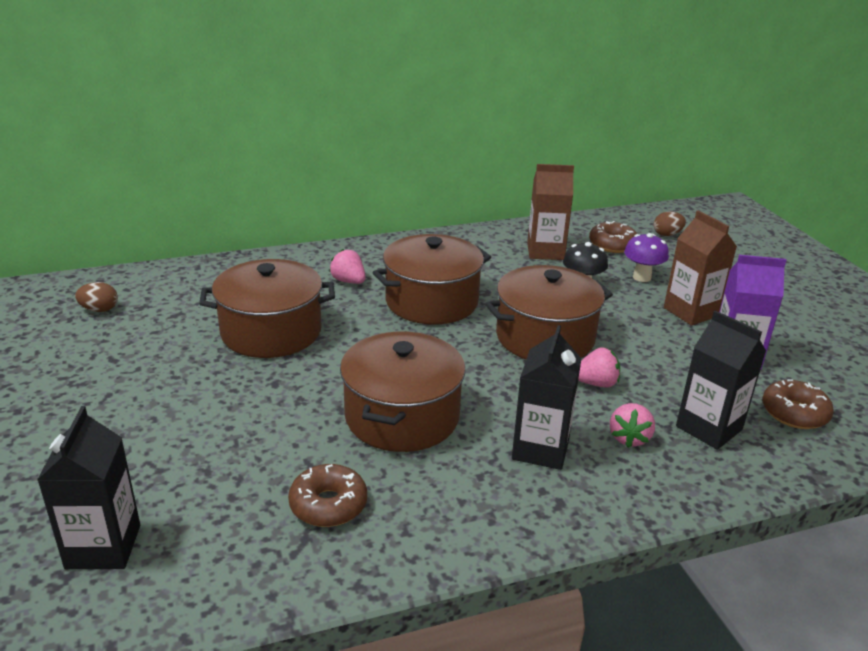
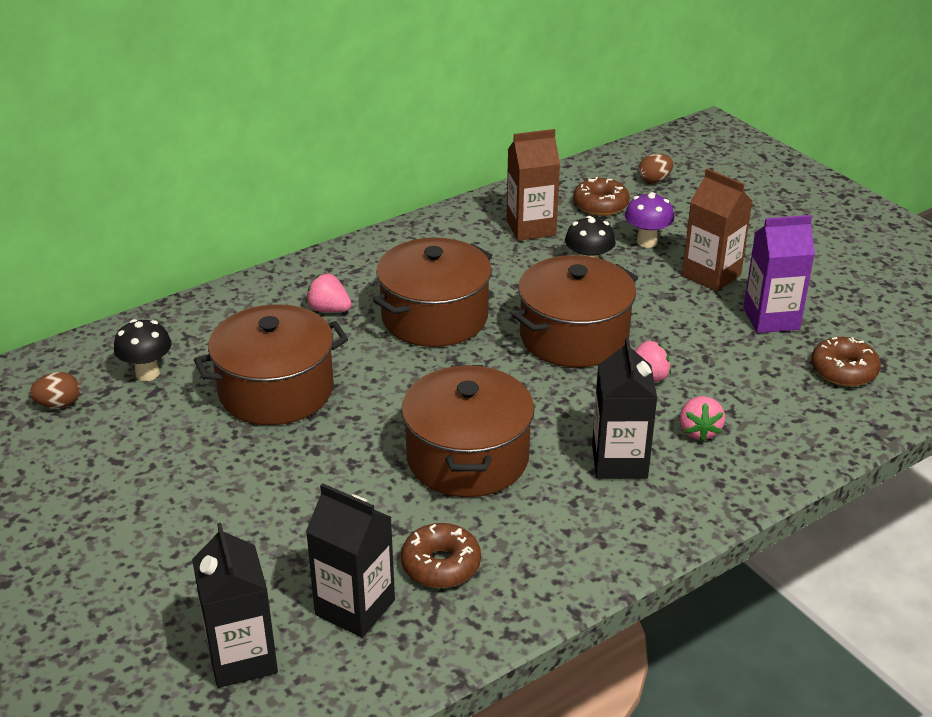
camera: 15 degrees left, 5 degrees up
black carton [676,311,766,450] -> black carton moved to [306,483,395,637]
none -> black mushroom [114,319,172,381]

